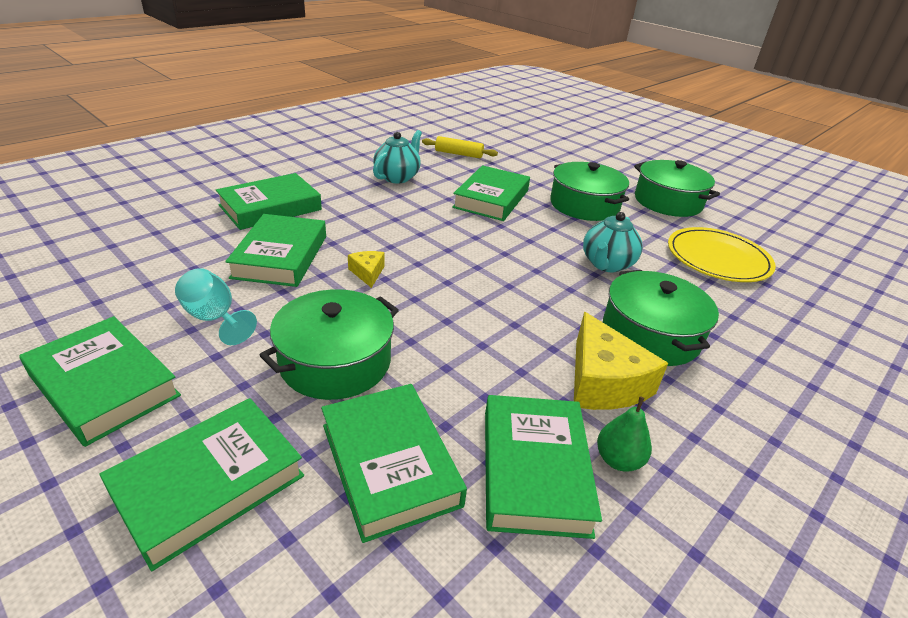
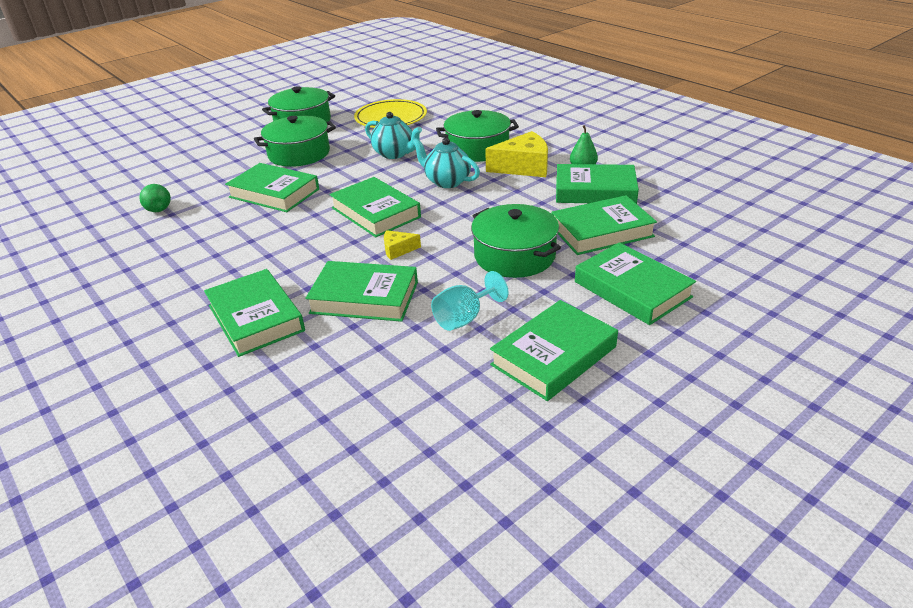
camera: 80 degrees left, 0 degrees up
turquoise teapot [373,130,422,183] -> turquoise teapot moved to [412,138,480,188]
yellow rolling pin [422,136,498,158] -> green pear [139,184,171,212]
none -> green book [330,177,421,237]

